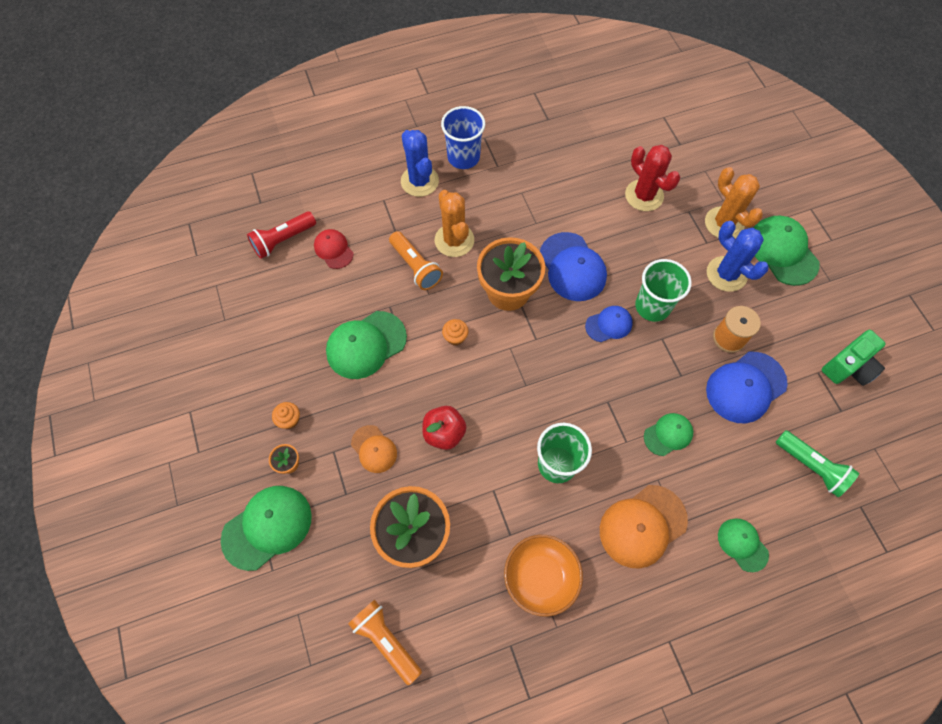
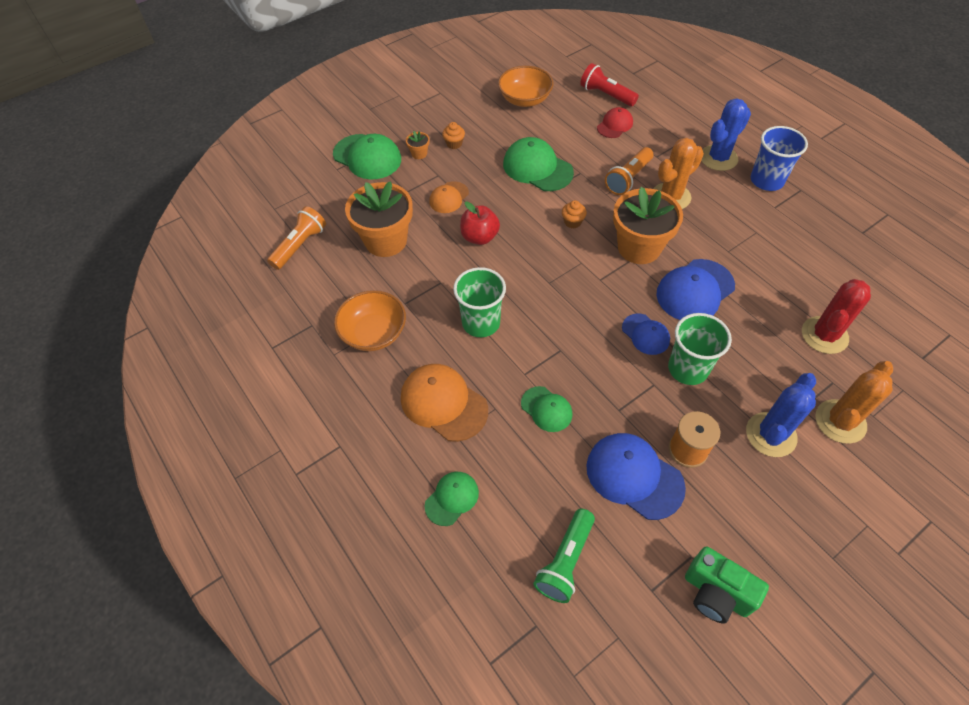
camera: 75 degrees right, 10 degrees down
green cap [753,216,820,286] -> none
none -> orange bowl [498,66,554,107]

